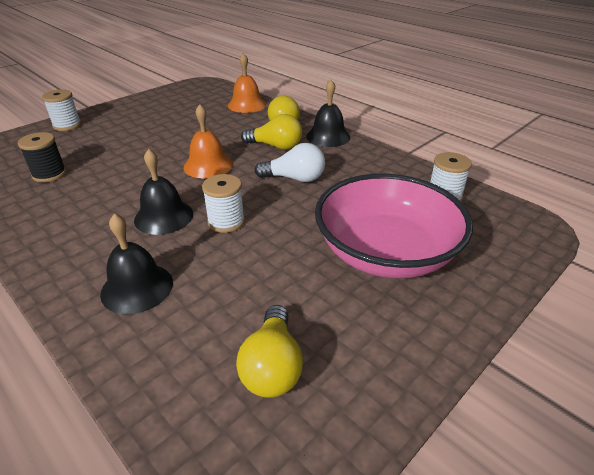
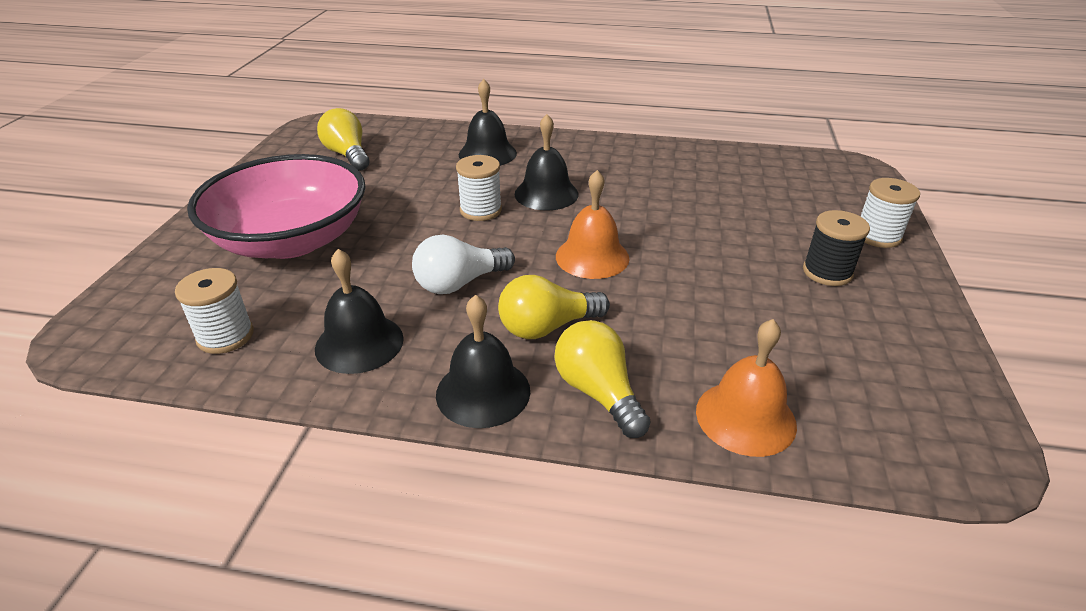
camera: 145 degrees right, 0 degrees up
black spool [18,132,67,182] -> black spool moved to [803,210,870,286]
none -> black bell [315,249,404,374]

